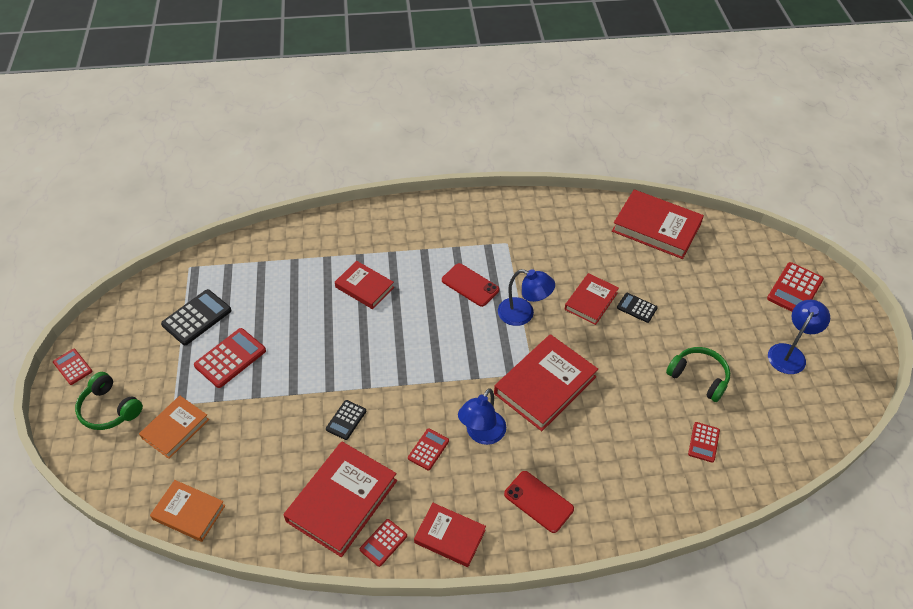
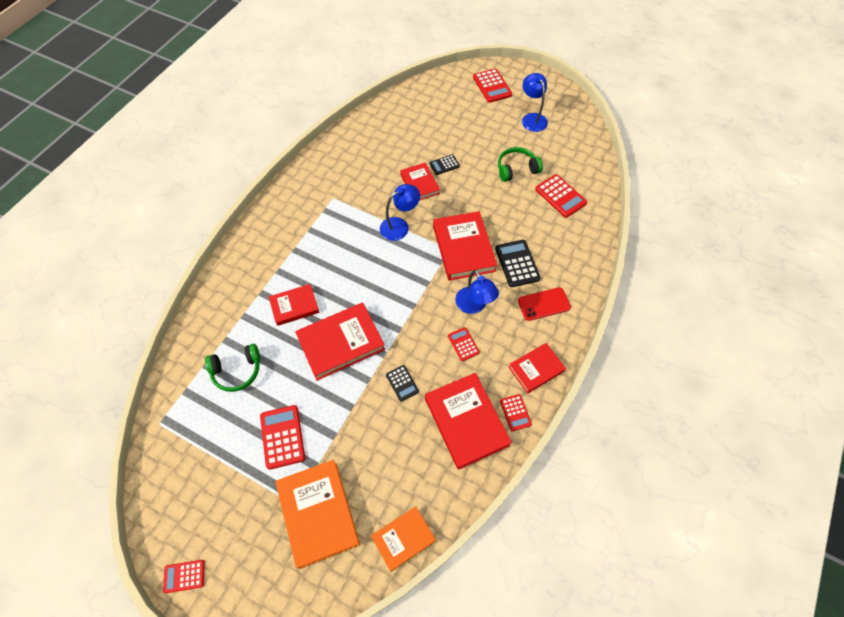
camera: 55 degrees left, 10 degrees up
green headphones [75,372,143,430] -> green headphones moved to [205,344,260,392]
orange book [139,396,209,459] -> orange book [276,460,360,569], size x1.65
black calculator [161,289,231,345] -> black calculator moved to [495,240,541,287]
red phone [442,263,499,307] -> none
red book [612,189,704,259] -> red book moved to [295,303,385,381]
red calculator [688,422,720,463] -> red calculator [535,174,587,218], size x1.67

